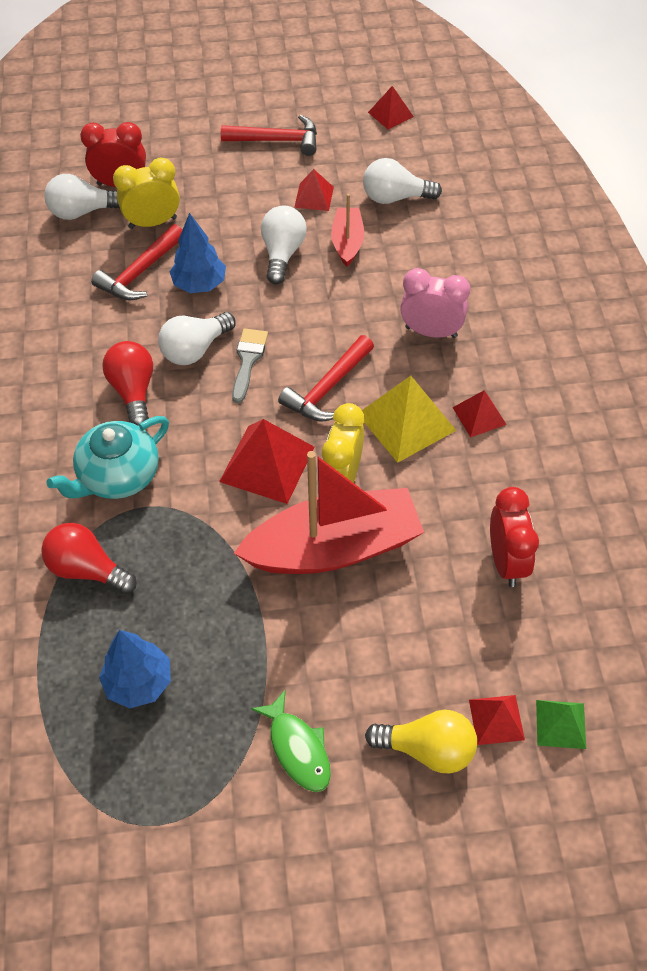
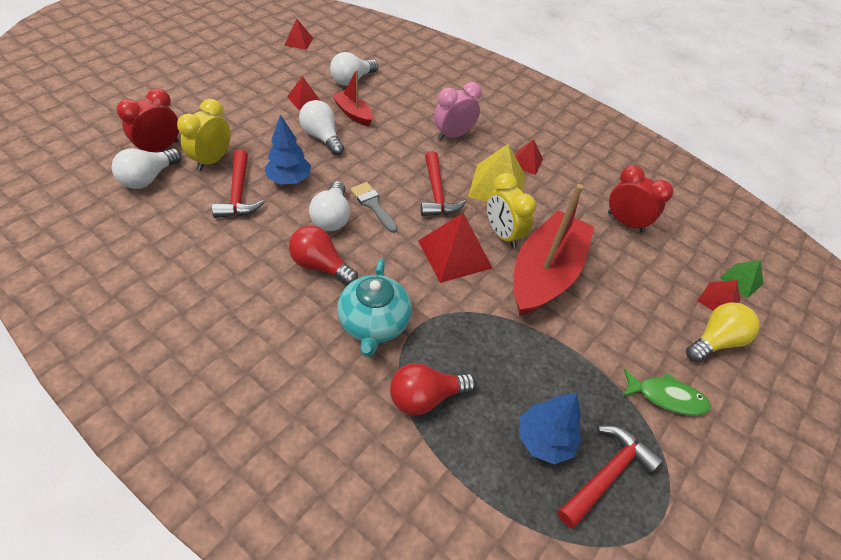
camera: 50 degrees left, 5 degrees down
red hammer [221,115,317,156] -> red hammer moved to [558,426,663,528]

